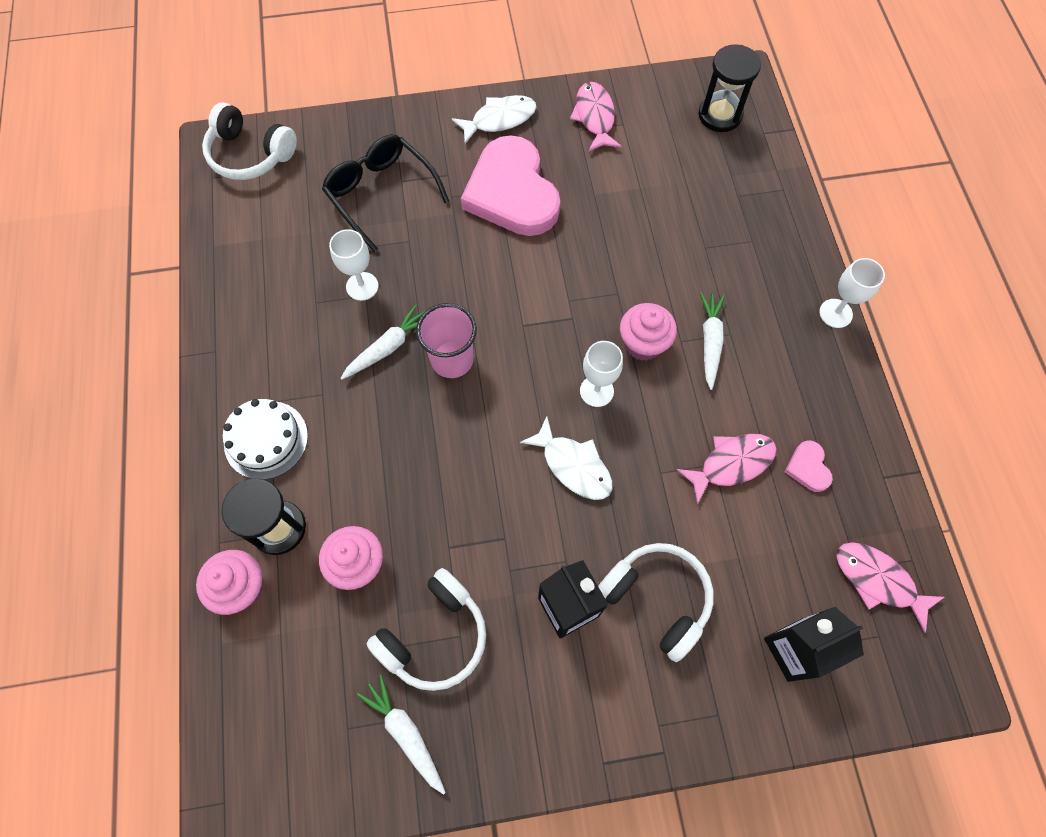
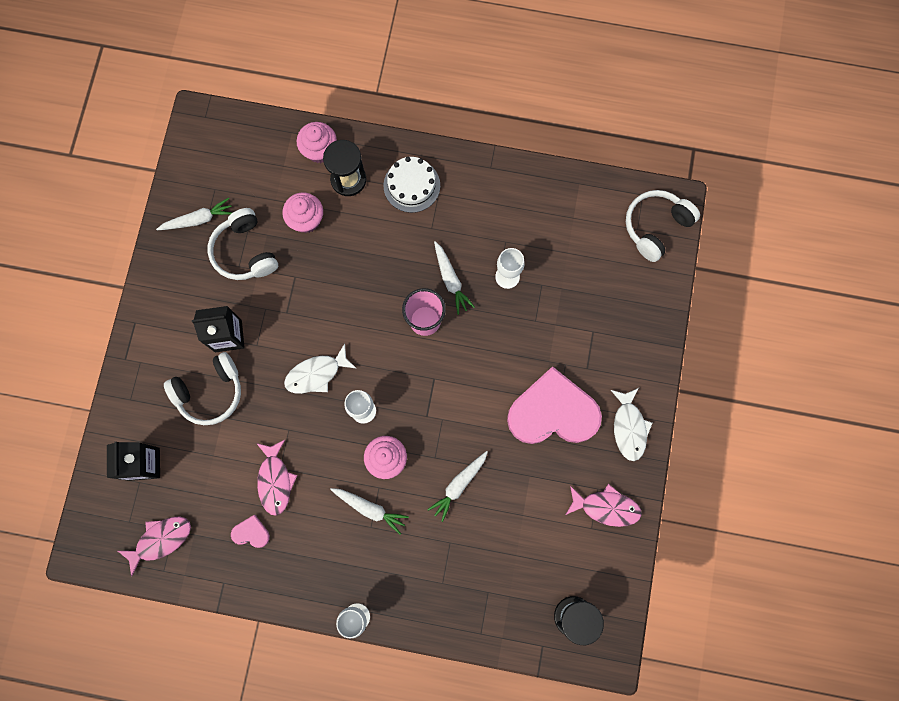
camera: 110 degrees right, 10 degrees up
black glasses [322,134,450,252] -> none
none -> white carrot [427,451,488,522]

